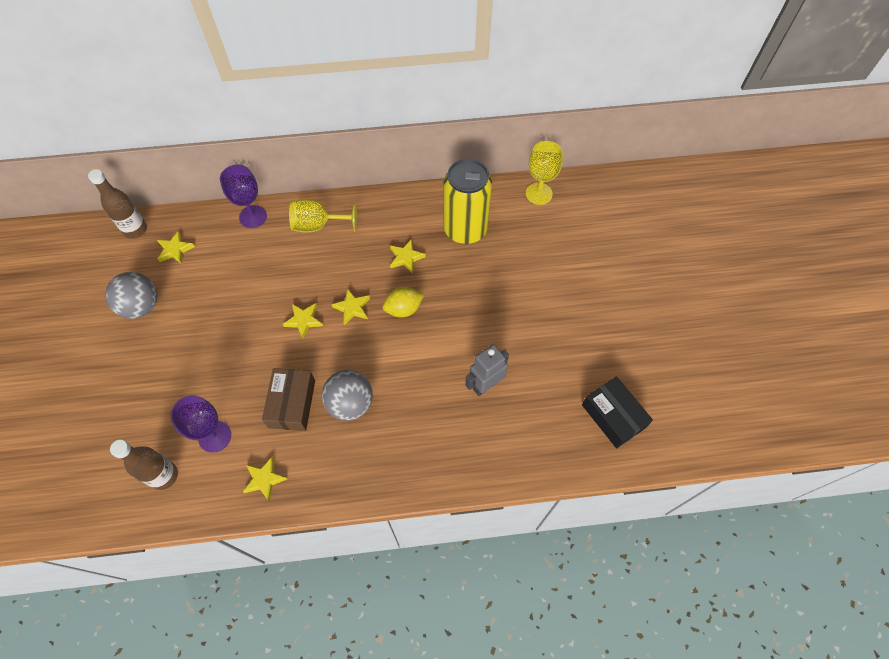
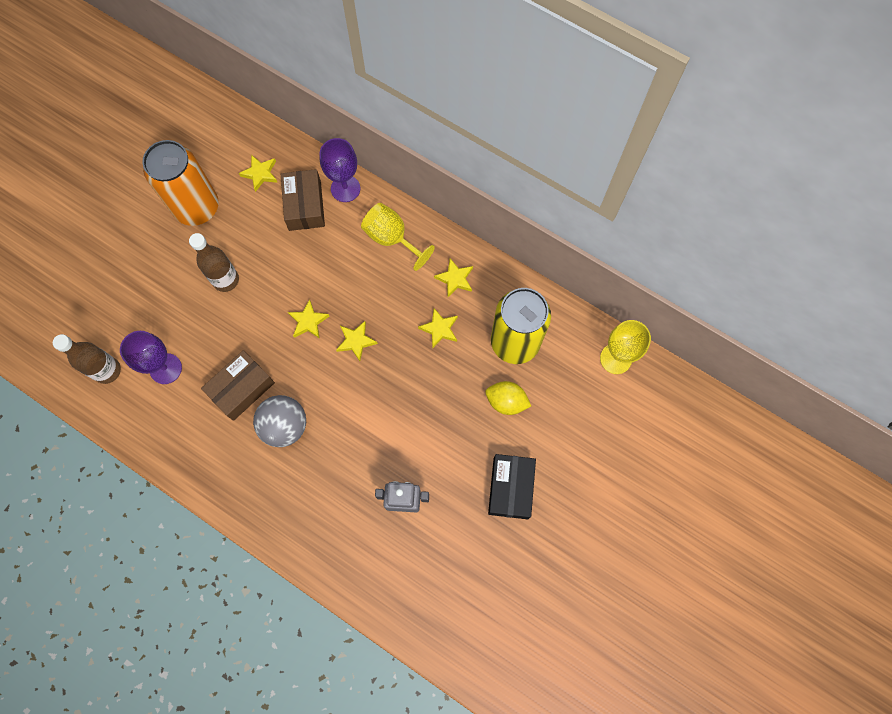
camera: 40 degrees right, 10 degrees up
brown bottle [88,169,147,239] -> brown bottle moved to [189,233,239,292]
grey ball [105,272,157,319] -> orange can [142,140,219,226]
yellow star [243,456,287,501] -> yellow star moved to [434,258,473,297]
yellow lemon [383,287,424,317] -> yellow lemon moved to [485,381,531,415]
black box [582,376,653,448] -> black box moved to [488,454,536,519]
none -> brown box [281,169,325,231]

